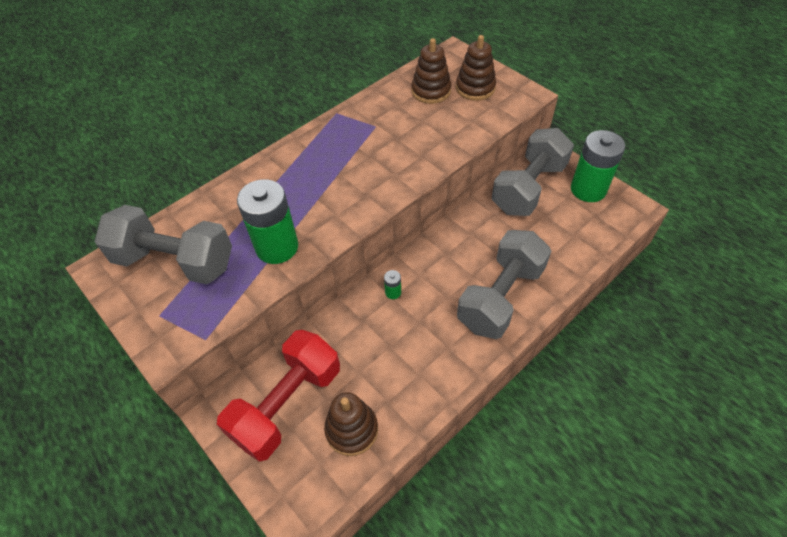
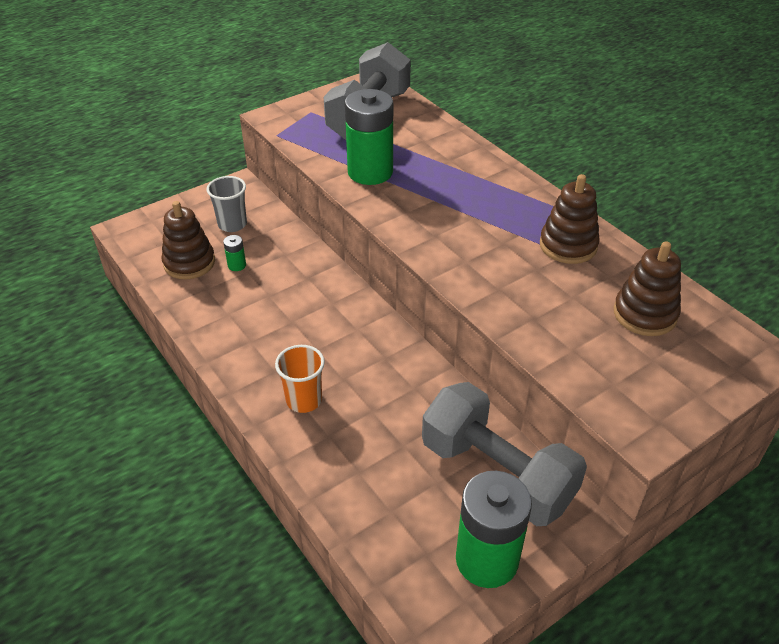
camera: 95 degrees right, 10 degrees down
red dumbbell [217,330,340,462] -> grey cup [207,176,247,232]
green battery [384,270,401,299] -> green battery moved to [223,235,246,271]
brown stacking toy [456,35,496,101] -> brown stacking toy moved to [540,174,600,264]
grey dumbbell [457,230,551,339] -> orange cup [275,345,325,413]

